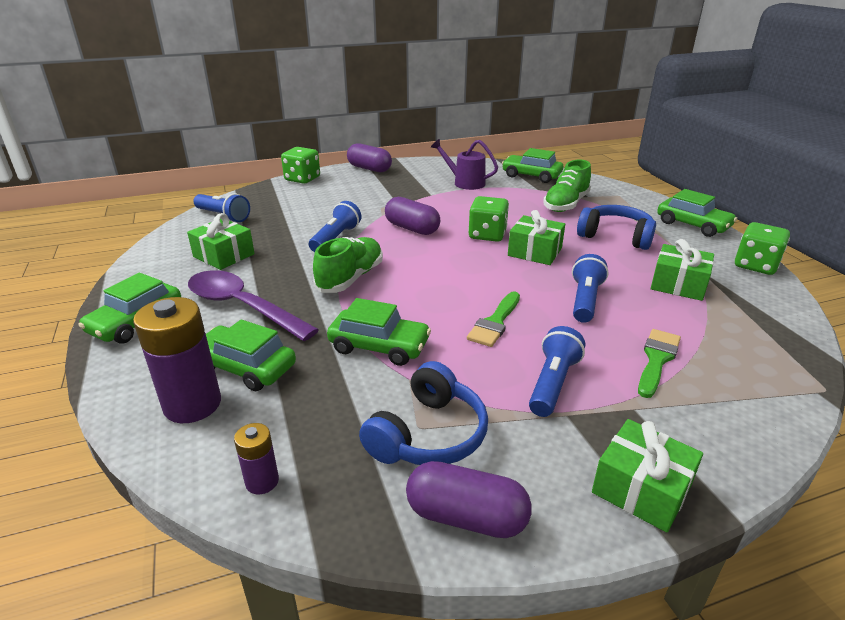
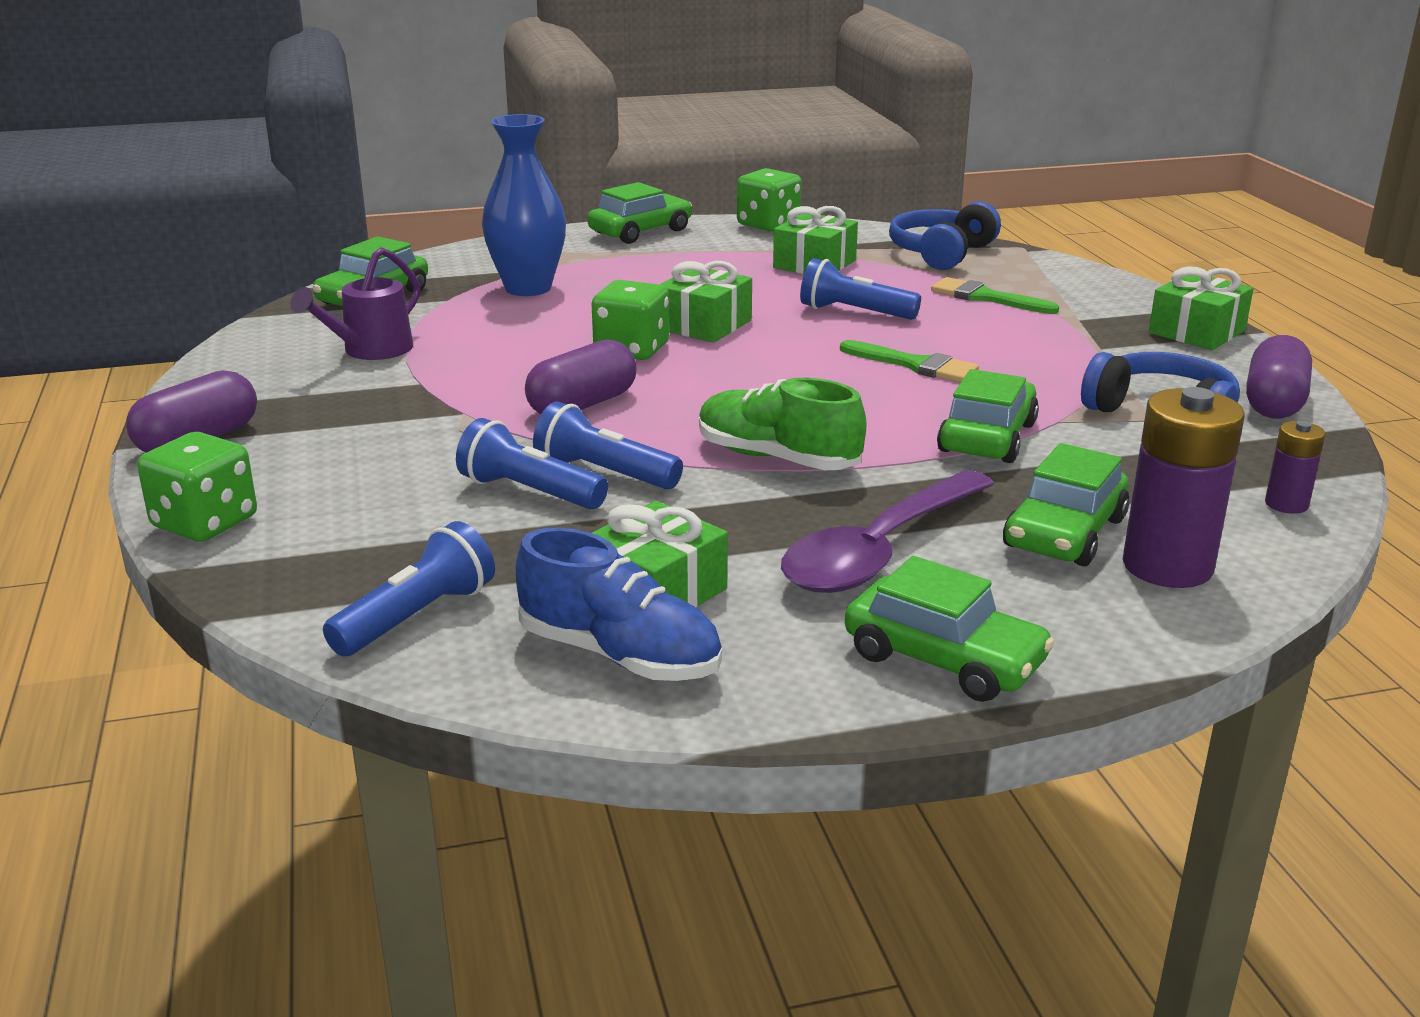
camera: 85 degrees left, 5 degrees down
blue flashlight [529,326,585,417] -> blue flashlight moved to [456,418,608,510]
green shoe [543,159,591,212] -> blue vase [482,114,566,296]
blue headphones [577,205,656,250] -> blue headphones moved to [889,201,1001,270]
none -> blue shoe [516,528,722,681]

